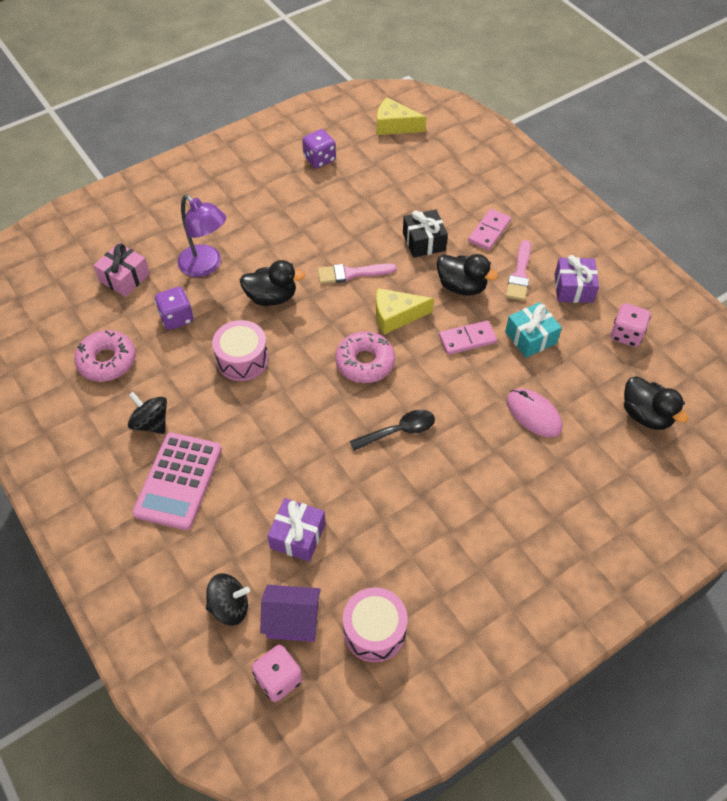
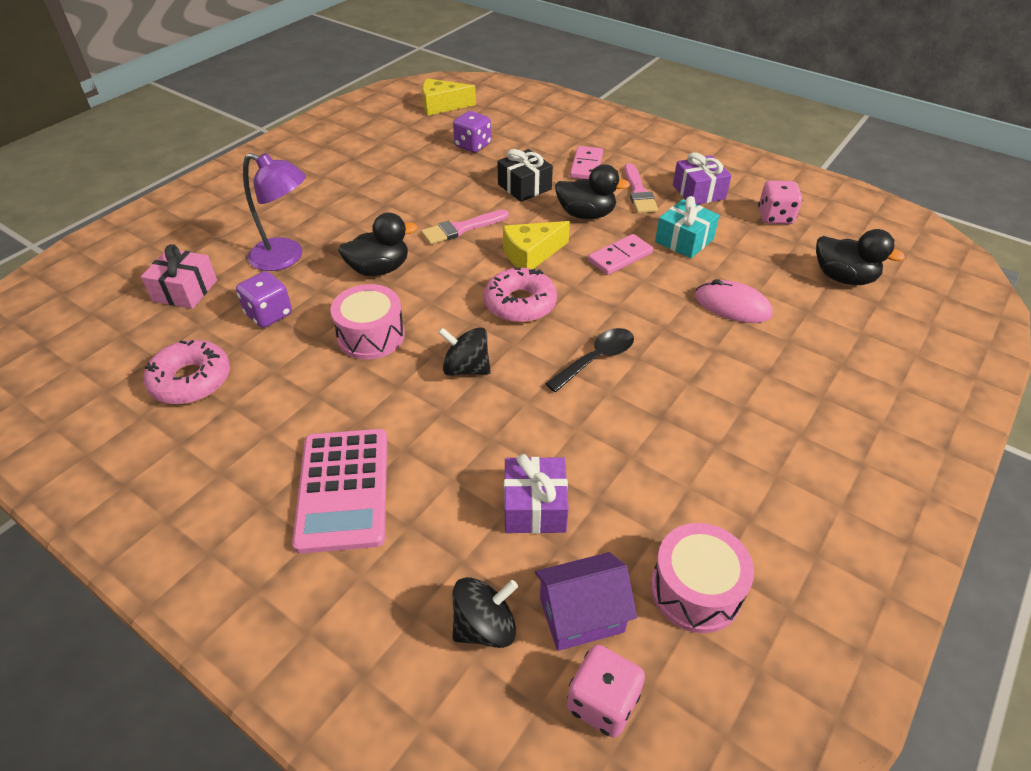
camera: 20 degrees left, 10 degrees down
black spinning top [128,392,167,434] -> black spinning top moved to [438,327,491,376]
purple dice [302,129,336,168] -> purple dice moved to [453,111,491,153]

